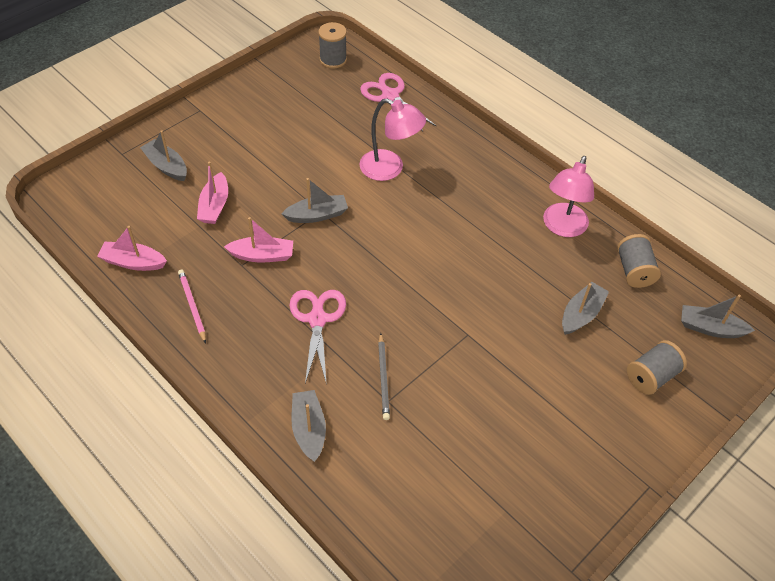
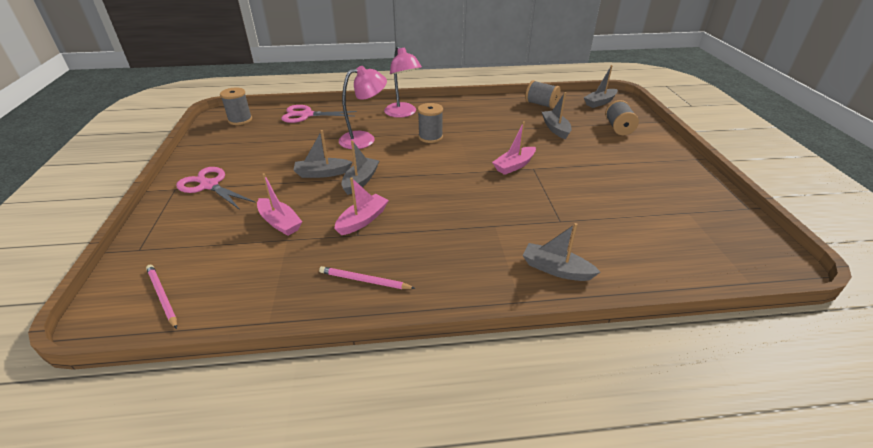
camera: 50 degrees left, 15 degrees down
pink boat [97,226,167,271] -> pink boat moved to [492,121,536,175]
grey boat [140,130,187,181] -> grey boat moved to [293,130,353,178]
pink scissors [290,290,346,385] -> pink scissors moved to [176,167,256,210]
grey pencil [378,333,390,420] -> none
pink lamp [543,156,594,237] -> pink lamp moved to [384,46,422,118]
none -> pink pencil [146,265,177,329]
none -> grey spool [418,103,443,143]

